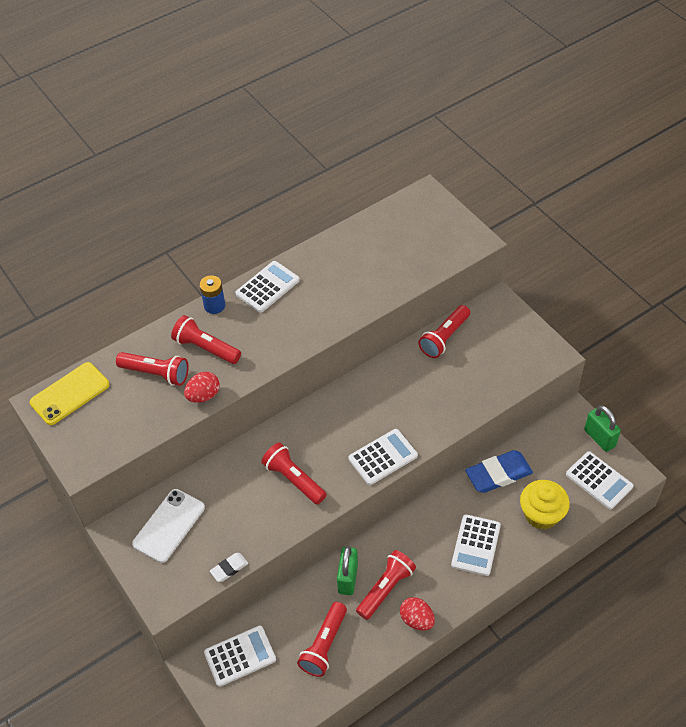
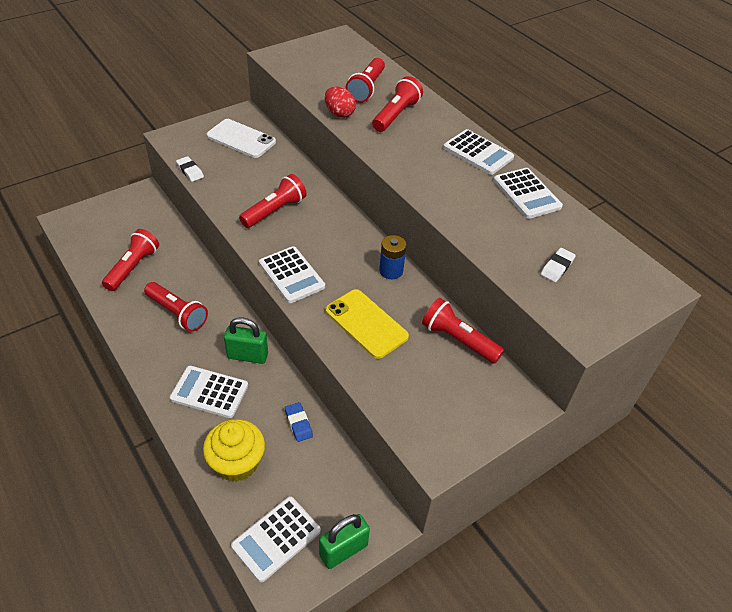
camera: 85 degrees right, 5 degrees down
yellow phone [30,362,109,425] -> yellow phone moved to [325,289,409,359]
blue battery [199,275,225,314] -> blue battery moved to [379,235,406,279]
white calculator [204,625,276,687] -> white calculator moved to [493,168,563,219]
red flashlight [297,602,347,677] -> red flashlight turned 90 degrees clockwise [102,229,159,291]
green padlock [337,546,358,595] -> green padlock moved to [224,317,268,364]
red egg [400,597,435,631] -> none
blue eraser [465,450,533,493] -> blue eraser [285,402,313,442], size x0.51
none -> white eraser [541,248,576,282]

